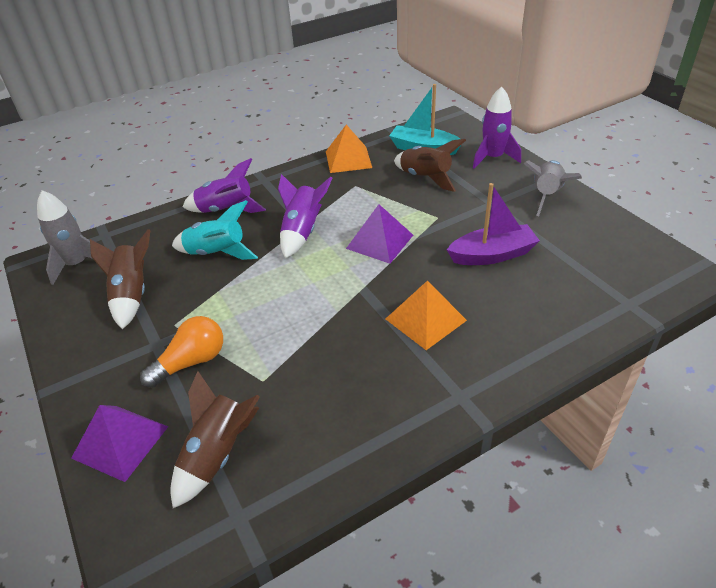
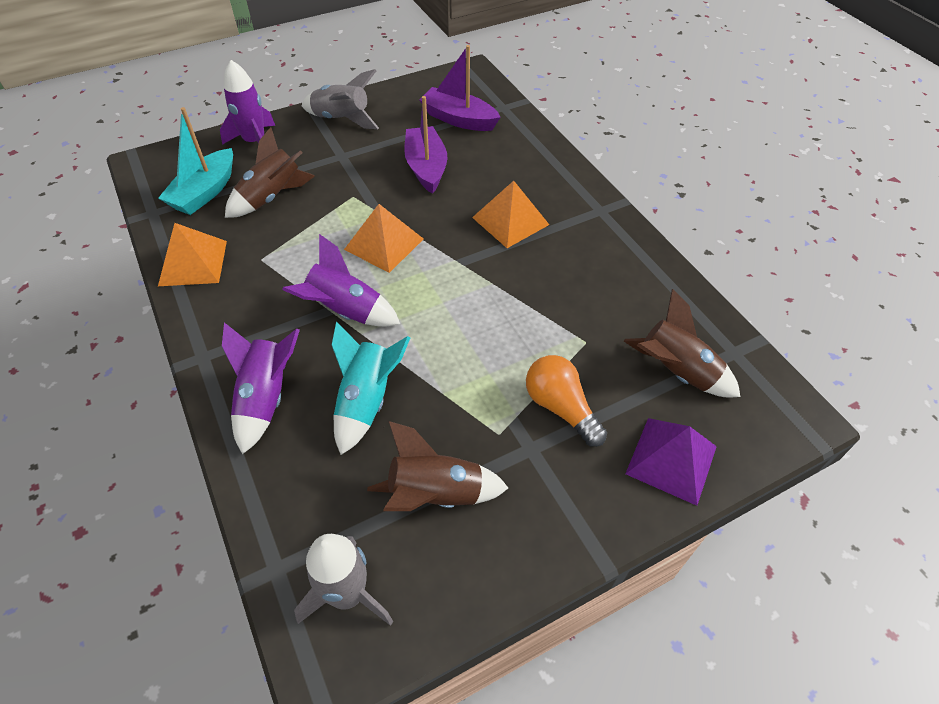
camera: 90 degrees left, 10 degrees up
purple pyramid [346,204,413,264] -> orange pyramid [344,204,424,273]
none -> purple boat [419,45,501,131]

